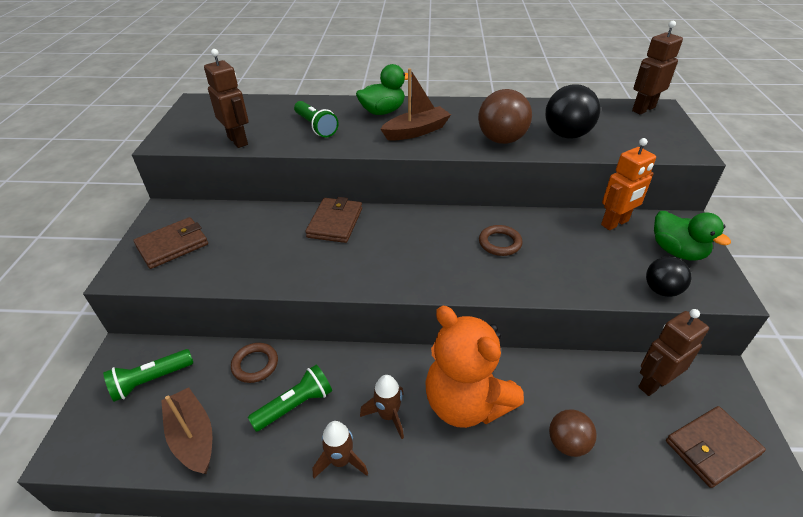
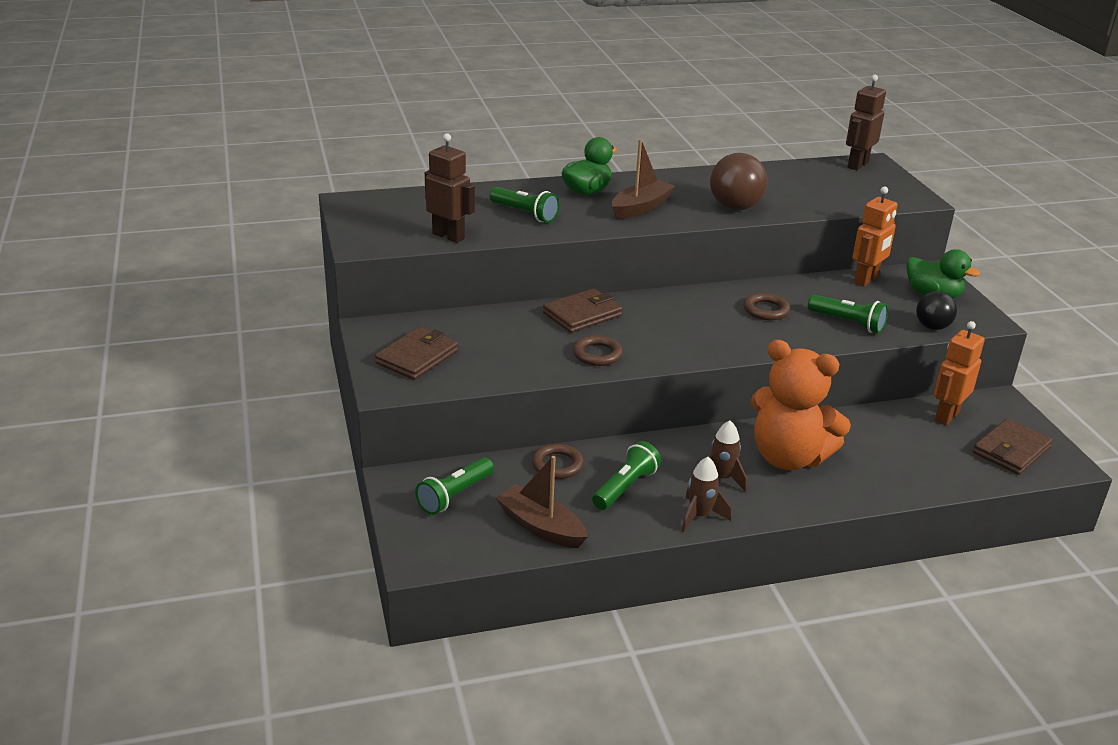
camera: 20 degrees left, 10 degrees down
brown wallet [305,197,362,243] -> brown wallet turned 60 degrees clockwise [543,288,623,333]
black ball [545,84,600,139] -> none
brown ball [549,409,597,457] -> none
brown robot [638,309,709,396] -> orange robot [934,321,985,425]
none -> brown ring [573,335,623,366]
none -> green flashlight [808,295,888,333]

